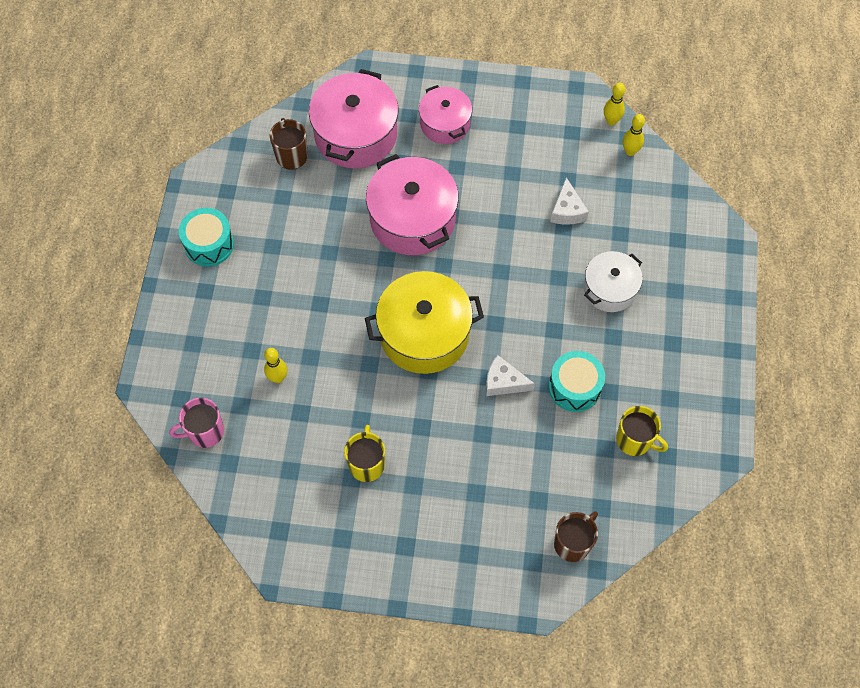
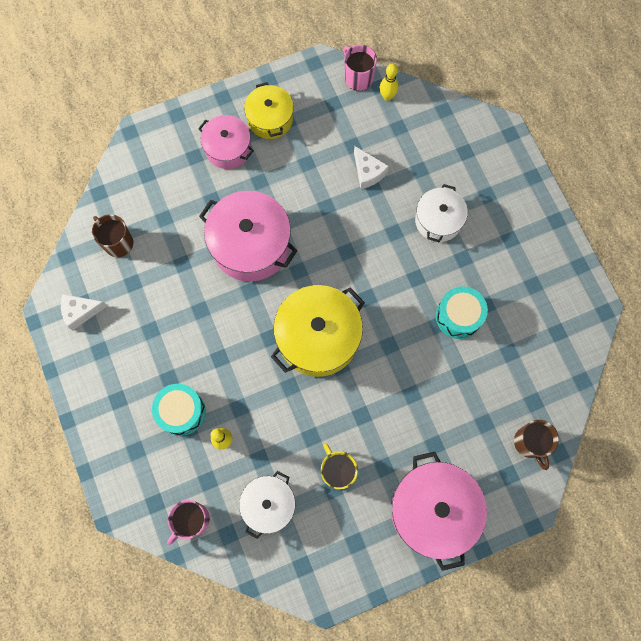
camera: 30 degrees left, 10 degrees up
turquoise drum [179,208,234,267] -> turquoise drum moved to [152,384,205,436]
pink pot [309,69,398,168] -> pink pot moved to [391,452,487,571]
white cheese [486,355,535,396] -> white cheese moved to [61,294,107,331]
brown mug [554,511,598,562] -> brown mug turned 150 degrees clockwise [514,420,559,470]
yellow bowling pin [604,83,625,125] -> pink mug [344,45,377,91]
yellow mug [616,406,668,456] -> none
none -> white pot [239,471,295,539]
none -> yellow pot [244,82,294,139]

